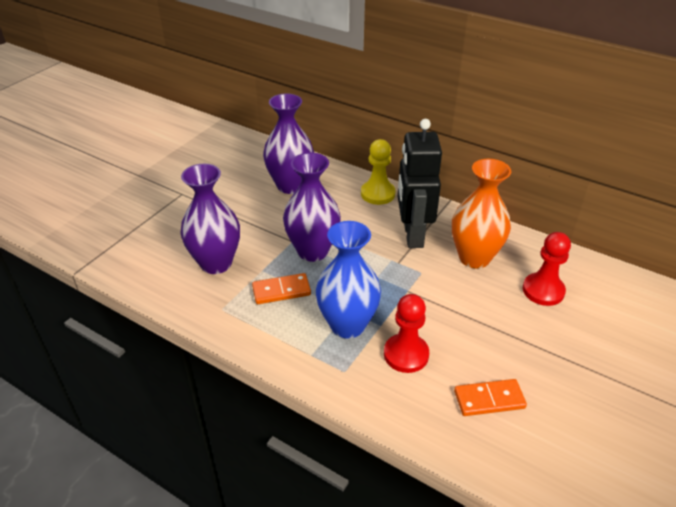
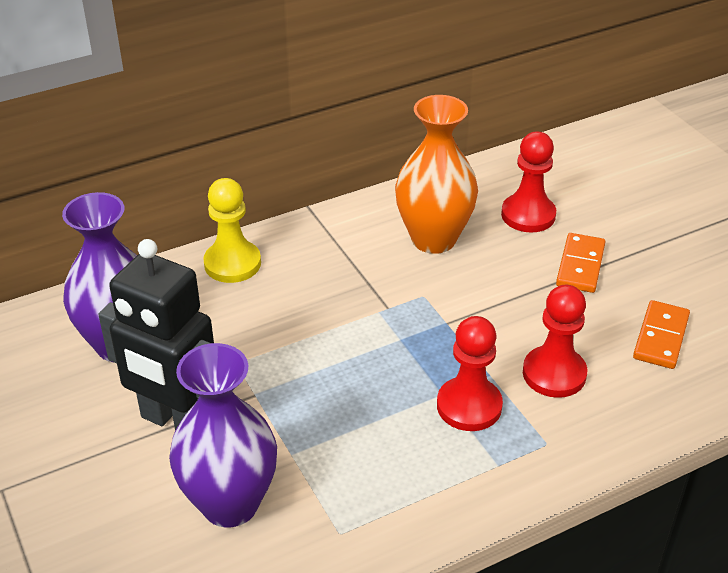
camera: 60 degrees left, 0 degrees up
orange domino [252,273,311,304] -> orange domino moved to [556,233,605,293]
purple vase [283,153,341,262] -> none
blue vase [316,221,381,339] -> red pawn [437,316,503,431]
black robot [398,119,442,248] -> black robot moved to [98,239,214,431]

